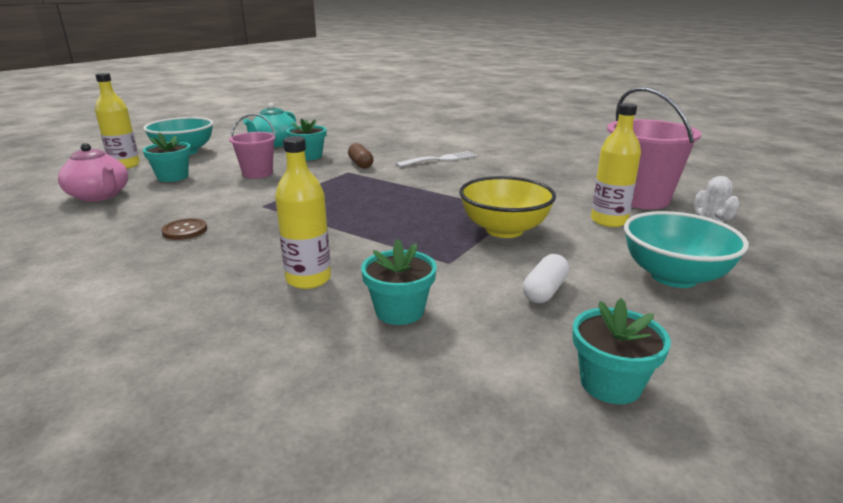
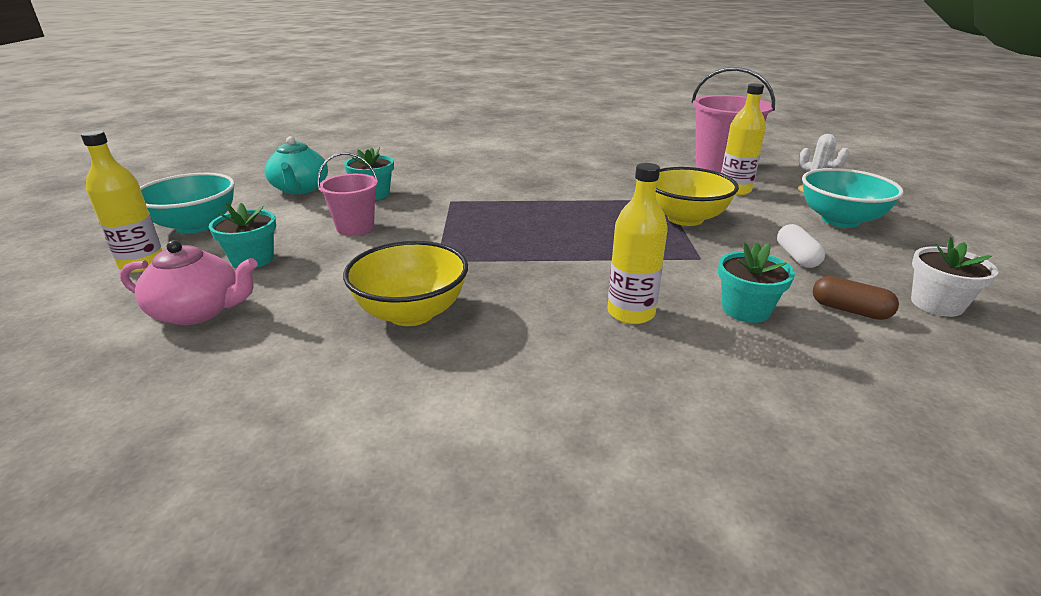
camera: 35 degrees left, 5 degrees up
brown button [162,218,207,240] -> yellow bowl [343,241,468,326]
brown capsule [348,143,374,169] -> brown capsule moved to [813,276,899,320]
white fork [395,151,477,167] -> none
turquoise flower pot [572,298,671,404] -> white flower pot [911,237,999,317]

